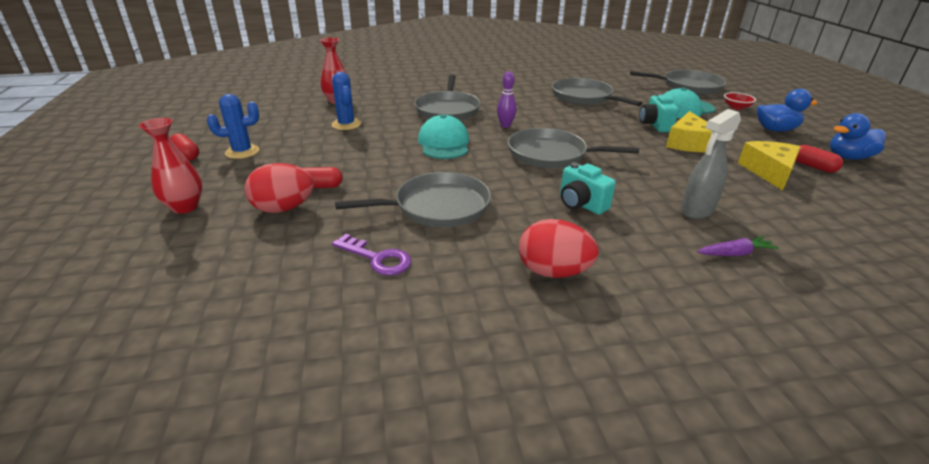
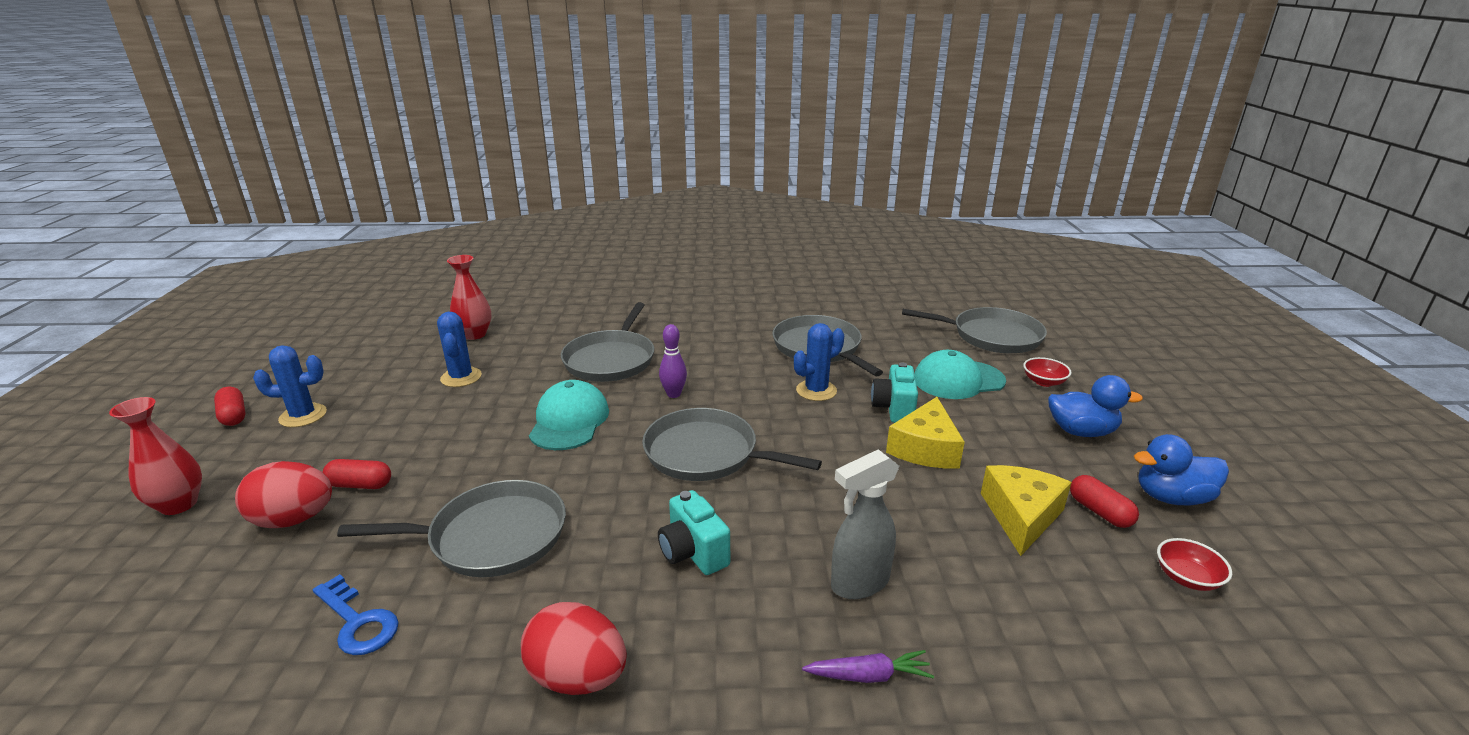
camera: 10 degrees right, 5 degrees down
purple key [332,234,411,275] -> blue key [313,574,399,655]
none -> blue cactus [794,323,844,401]
none -> red bowl [1157,538,1232,591]

